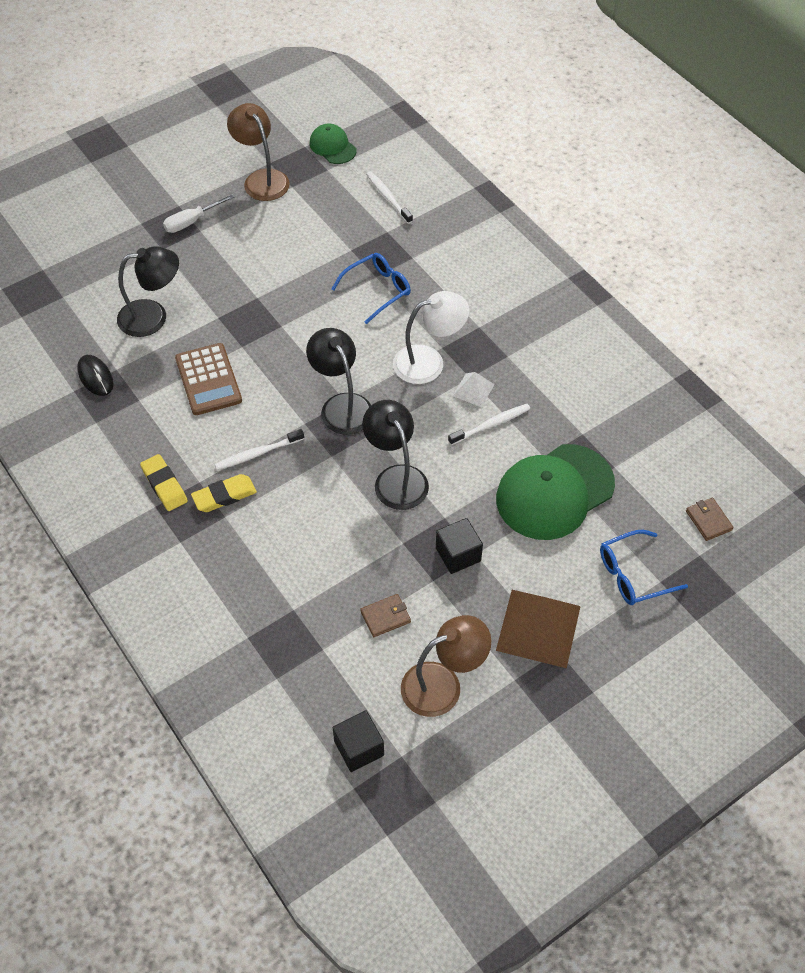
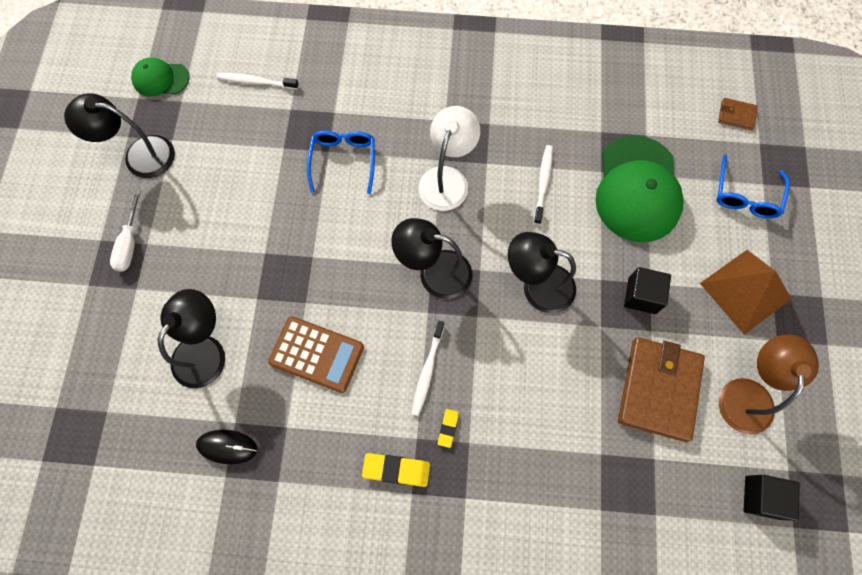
camera: 50 degrees left, 15 degrees up
yellow eraser [191,474,257,512] -> yellow eraser [438,409,459,448], size x0.58
brown lamp [227,103,290,201] -> black lamp [64,93,175,178]
brown wallet [360,594,411,637] -> brown wallet [618,337,705,442], size x2.23
white pyramid [453,372,495,407] -> none

